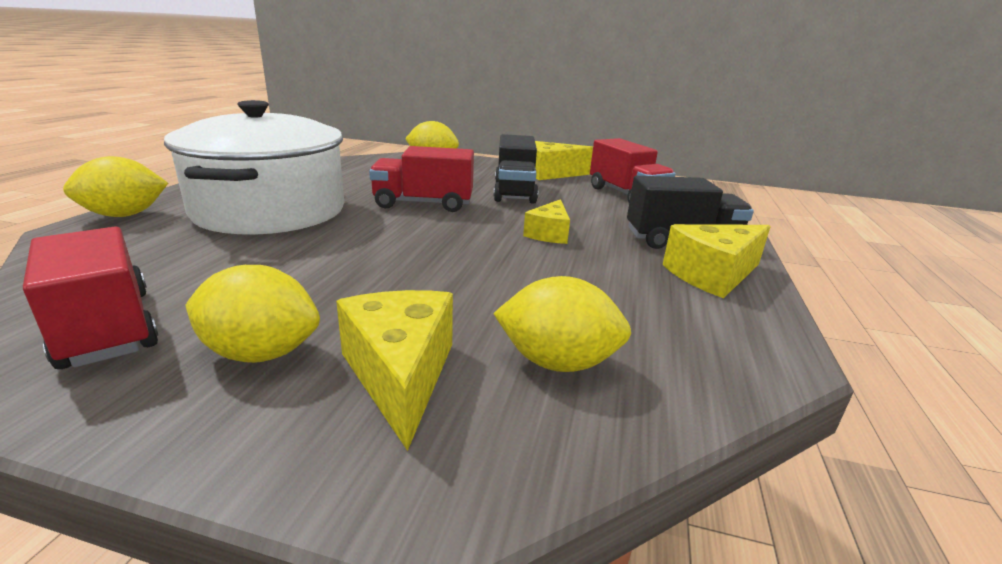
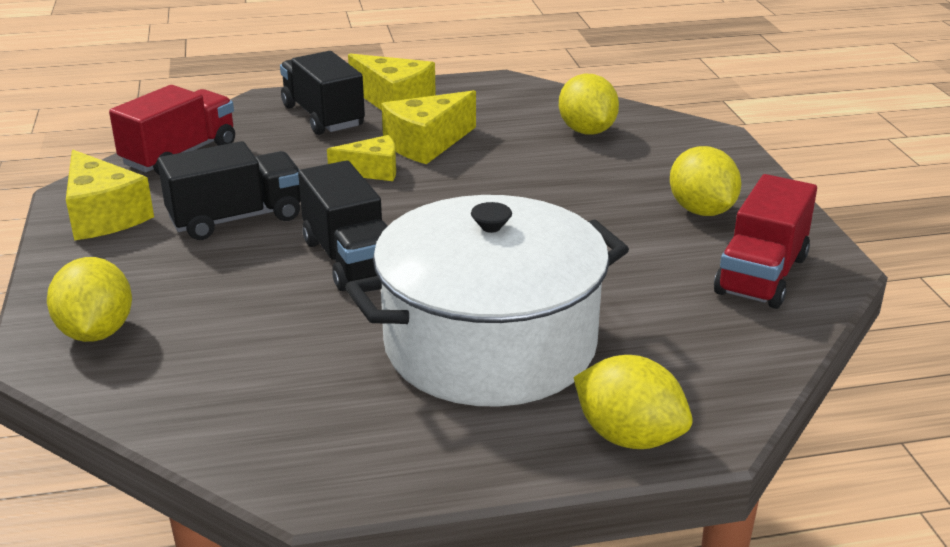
camera: 115 degrees left, 5 degrees up
yellow cheese [336,290,453,451] -> yellow cheese moved to [382,90,476,164]
red truck [369,146,474,212] -> black truck [298,160,388,291]

